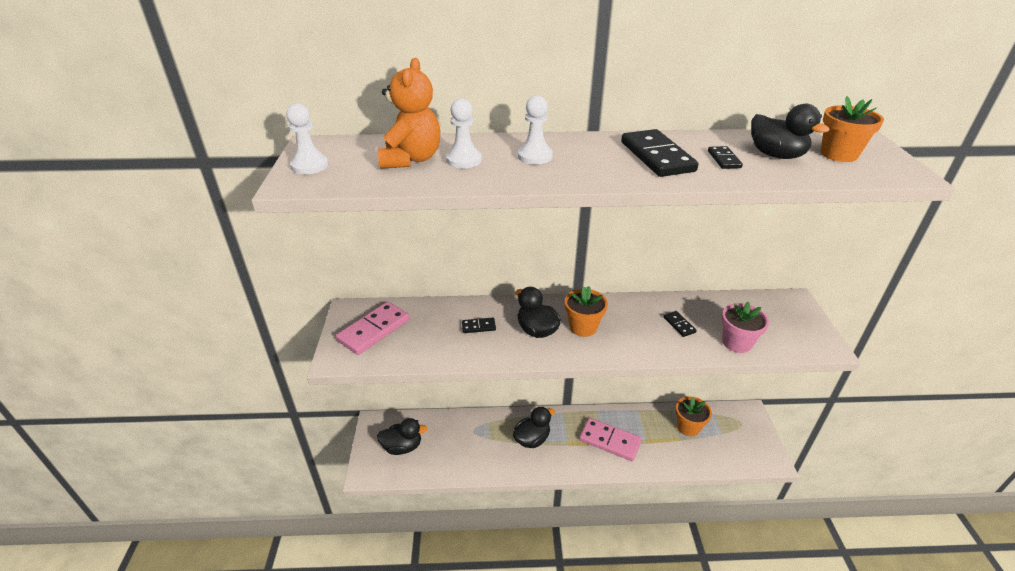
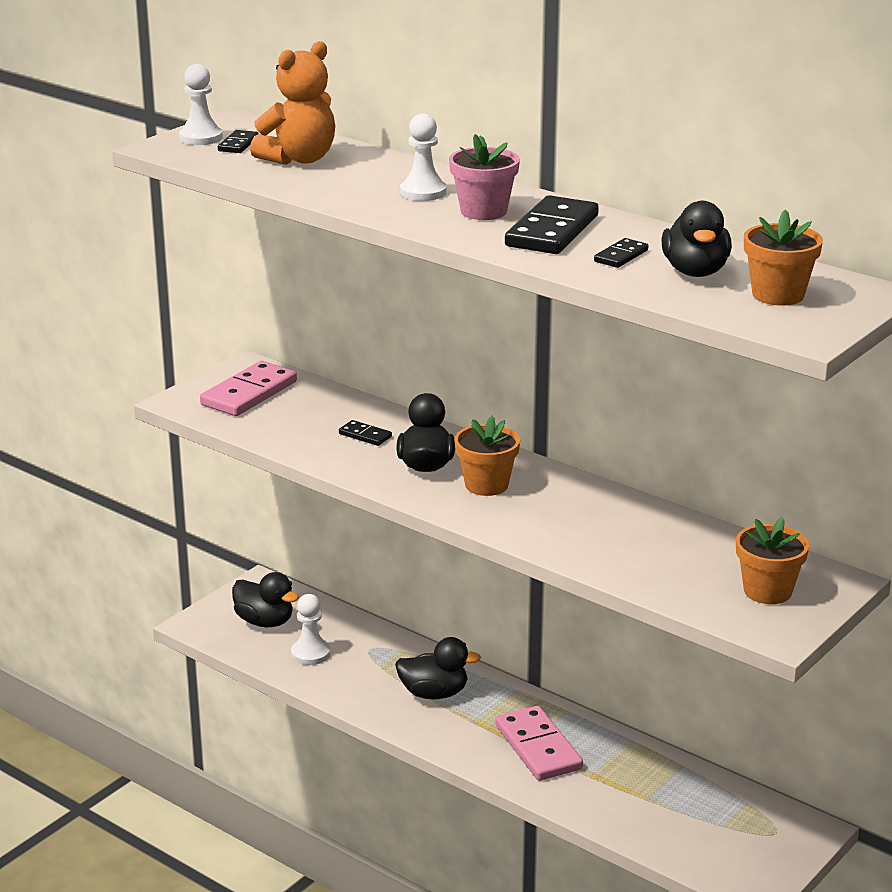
camera: 40 degrees right, 10 degrees down
pink domino [336,302,410,355] -> pink domino turned 45 degrees counterclockwise [200,361,297,416]
white pawn [446,99,482,168] -> white pawn moved to [291,594,330,665]
black domino [663,311,697,337] -> black domino moved to [218,130,259,153]
orange flower pot [675,396,712,437] -> orange flower pot moved to [736,517,809,604]
pink flower pot [721,302,769,353] -> pink flower pot moved to [449,134,520,220]

